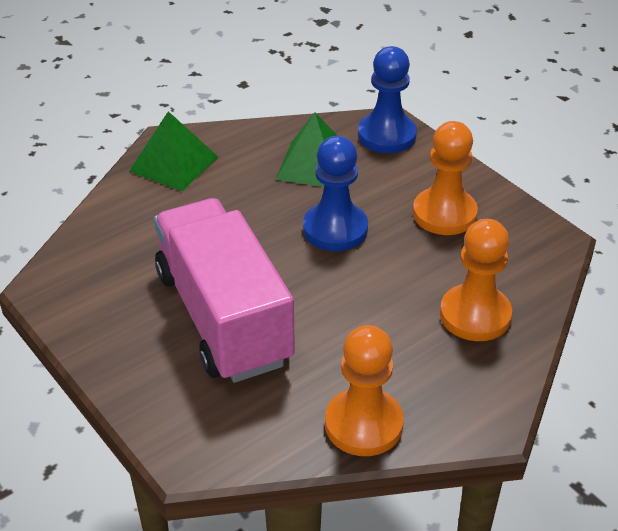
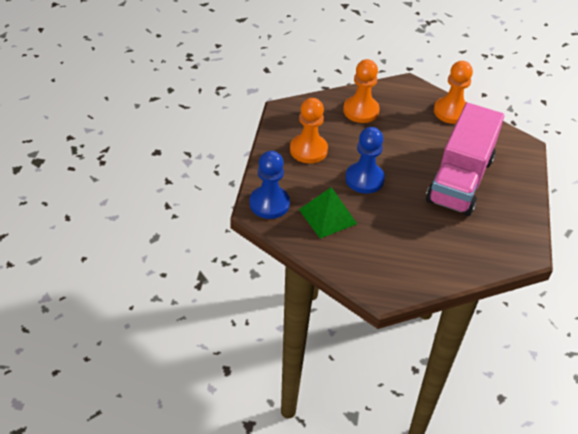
camera: 135 degrees left, 5 degrees up
green pyramid [129,111,218,191] -> none

